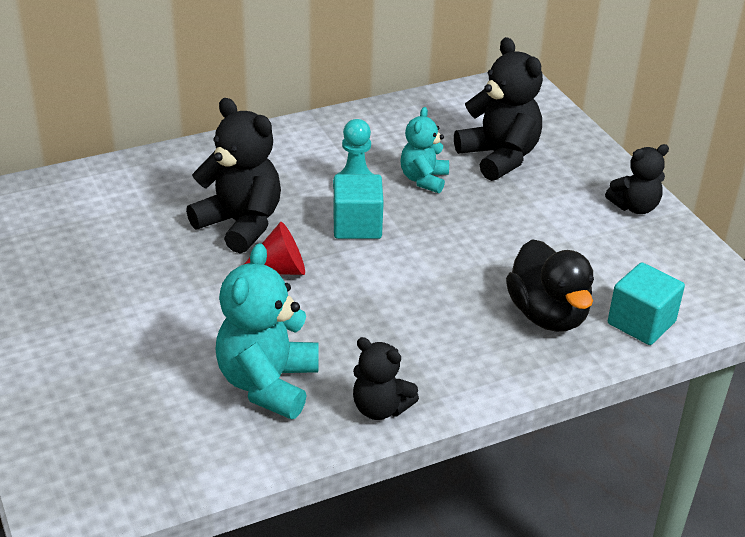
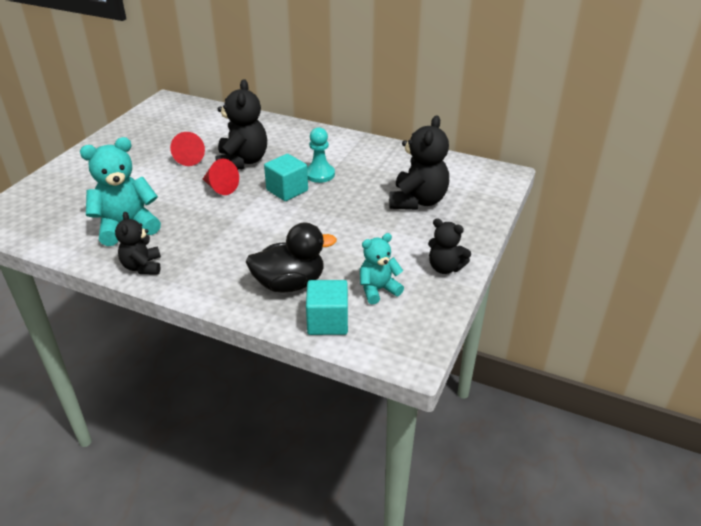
camera: 50 degrees right, 0 degrees up
turquoise teddy bear [400,107,449,193] -> turquoise teddy bear moved to [360,233,404,304]
black duck [506,239,594,332] -> black duck turned 135 degrees counterclockwise [246,222,337,293]
none -> red cone [170,132,205,166]

